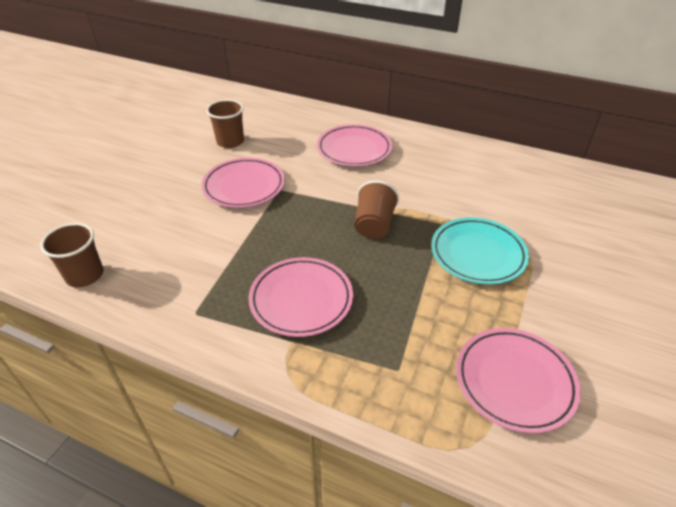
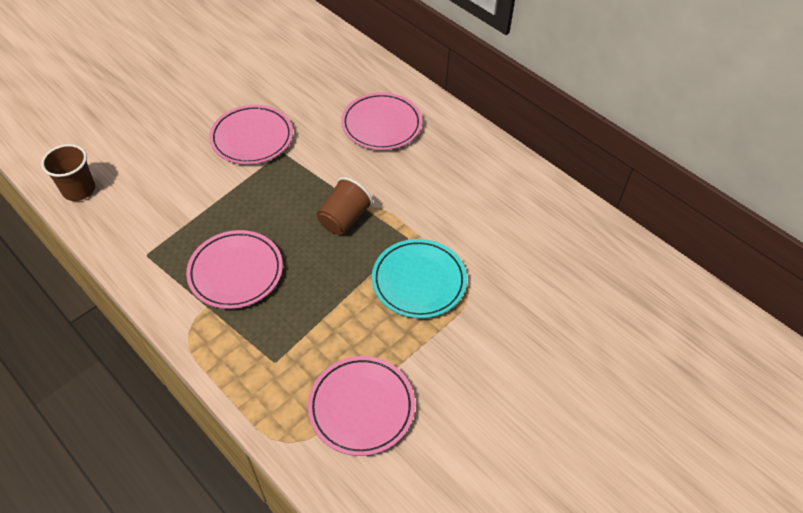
camera: 20 degrees right, 10 degrees up
brown cup [206,99,244,148] -> none

